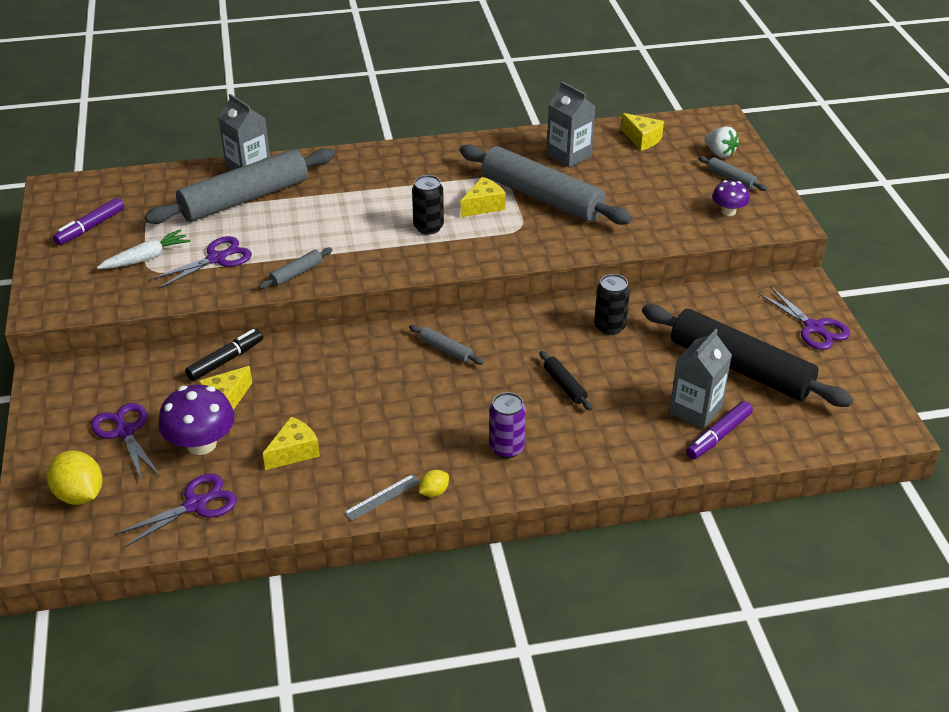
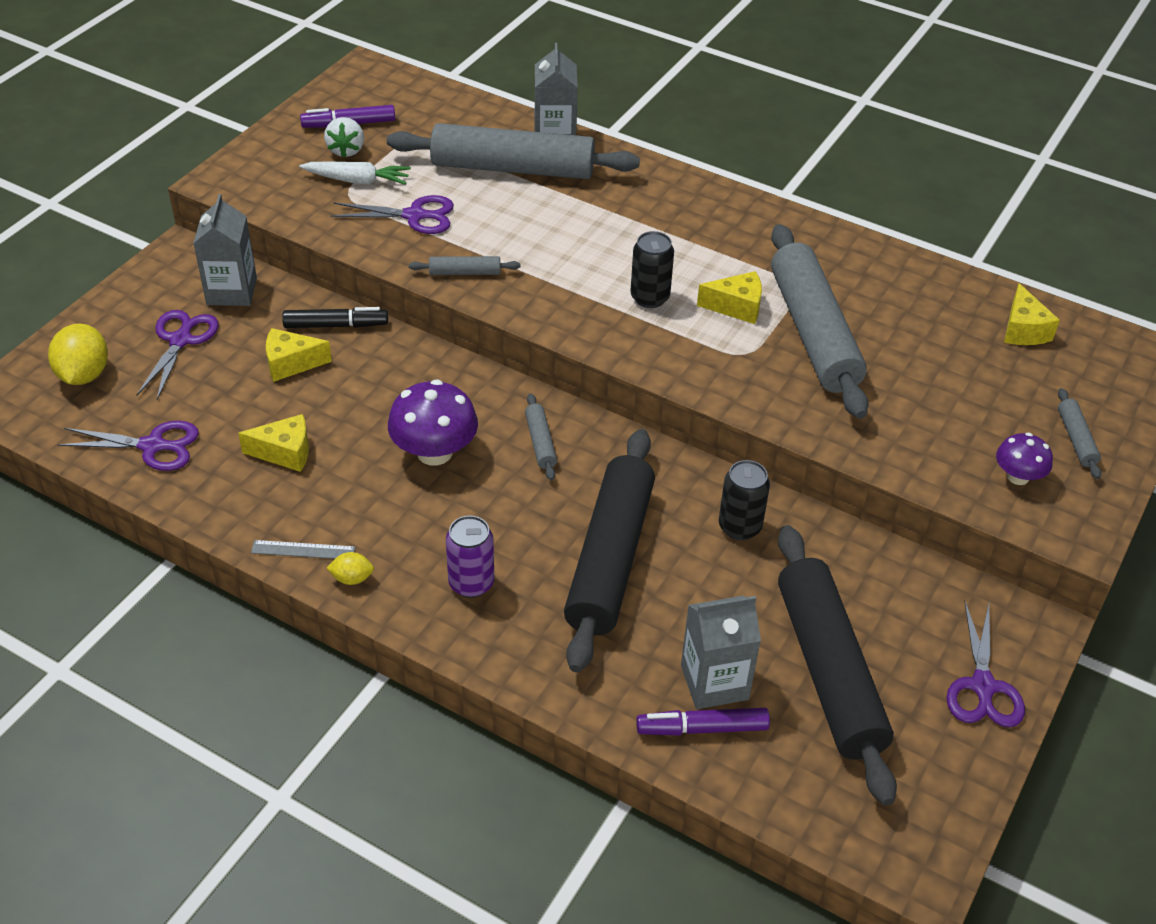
camera: 40 degrees right, 5 degrees up
purple mushroom [158,384,235,455] -> purple mushroom moved to [388,379,478,465]
black rolling pin [539,351,592,411] -> black rolling pin [564,429,655,673], size x2.46
grey carton [547,81,595,168] -> grey carton moved to [193,194,257,306]
white strawberry [704,126,739,158] -> white strawberry moved to [324,117,364,157]

